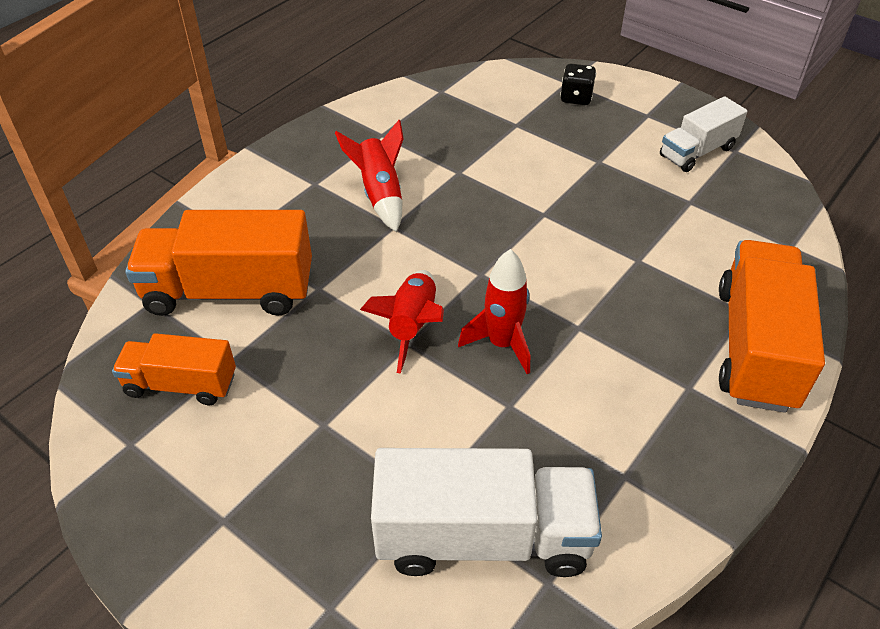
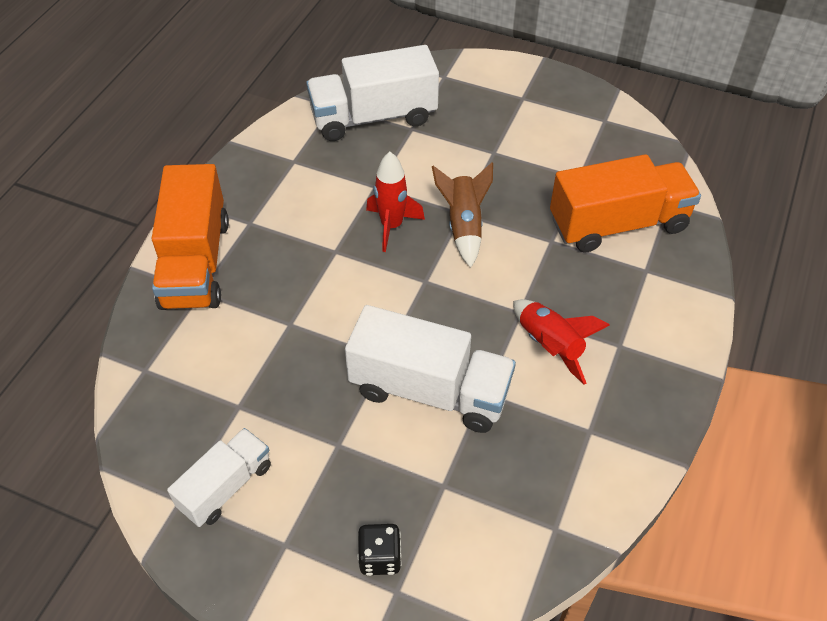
camera: 165 degrees right, 5 degrees up
orange truck [112,333,236,405] -> none
red rocket [360,270,444,374] -> brown rocket [432,163,493,268]
none -> white truck [345,305,516,433]

